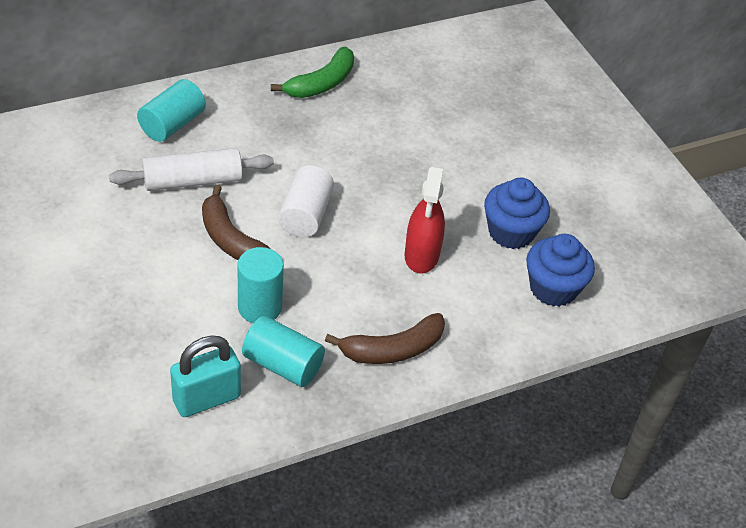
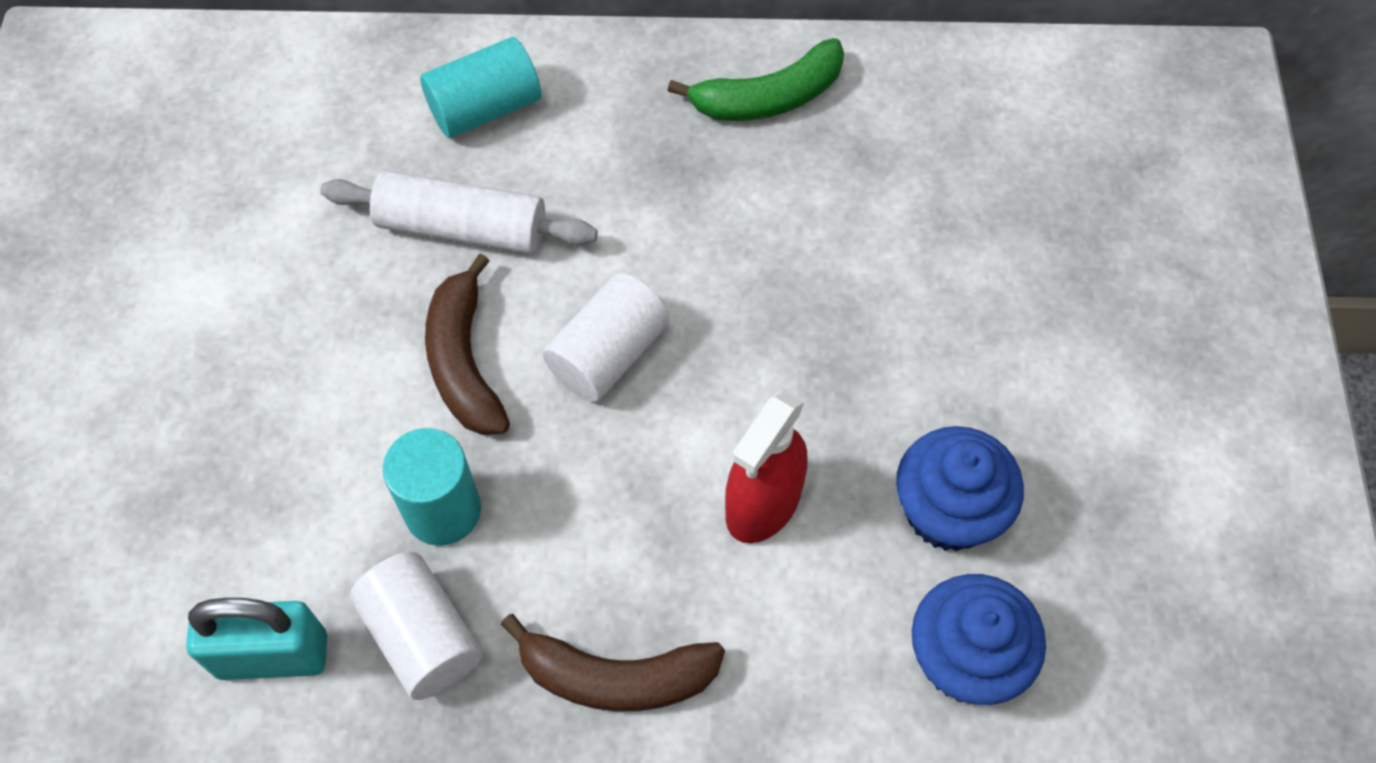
camera: 30 degrees right, 15 degrees up
turquoise cylinder [242,316,325,387] -> white cylinder [350,552,482,700]

